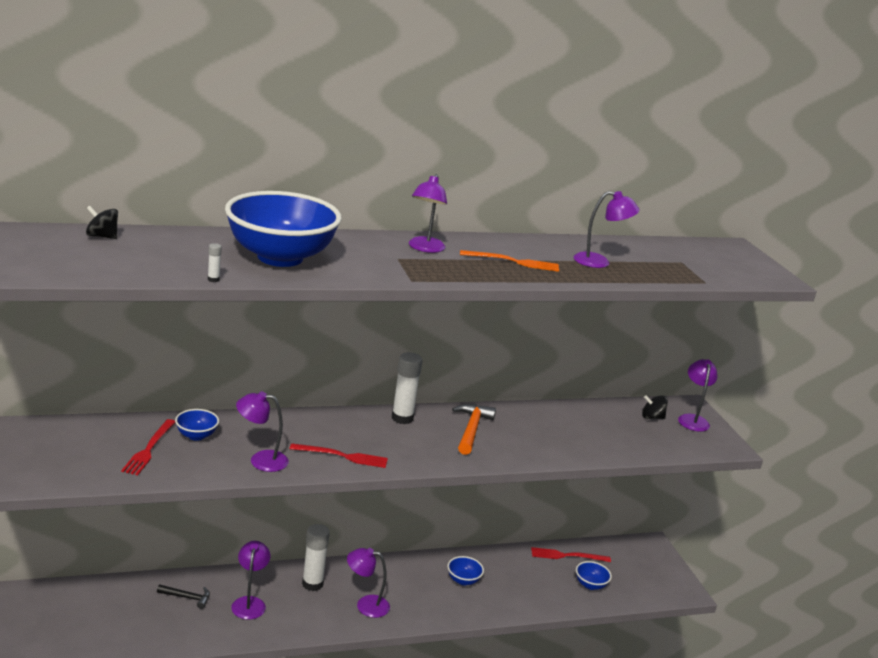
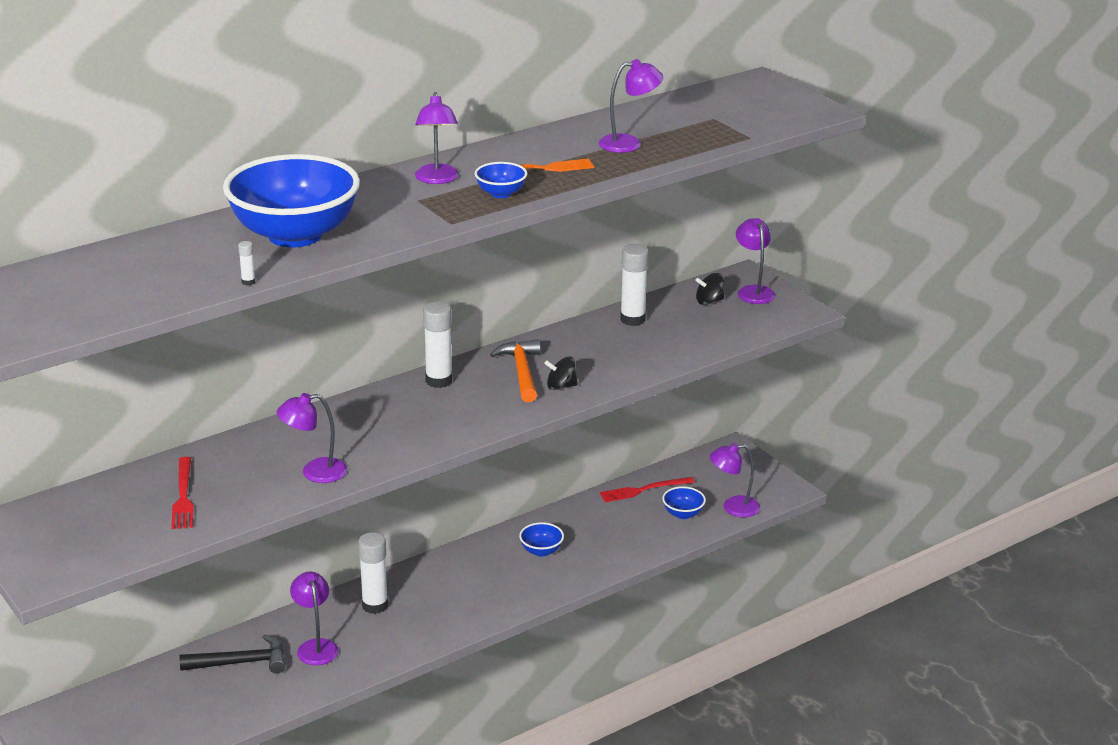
camera: 15 degrees left, 5 degrees up
black spinning top [86,206,118,239] -> black spinning top moved to [544,356,578,390]
black hammer [157,585,210,609] -> black hammer [179,634,285,674], size x1.61
blue bowl [175,409,219,441] -> blue bowl moved to [475,162,527,198]
red fork [290,443,388,468] -> none
purple lamp [347,548,390,618] -> purple lamp moved to [709,443,760,517]
none -> white glue stick [620,244,649,326]

